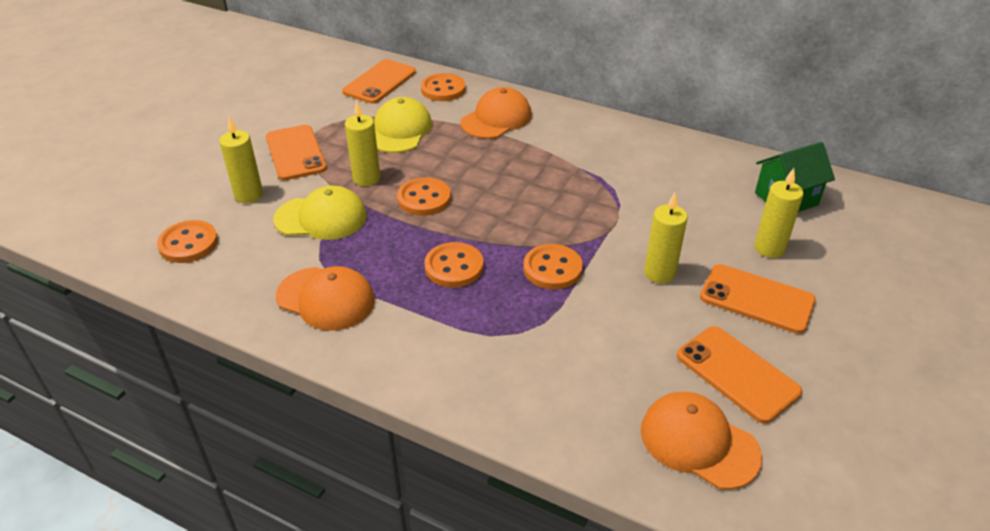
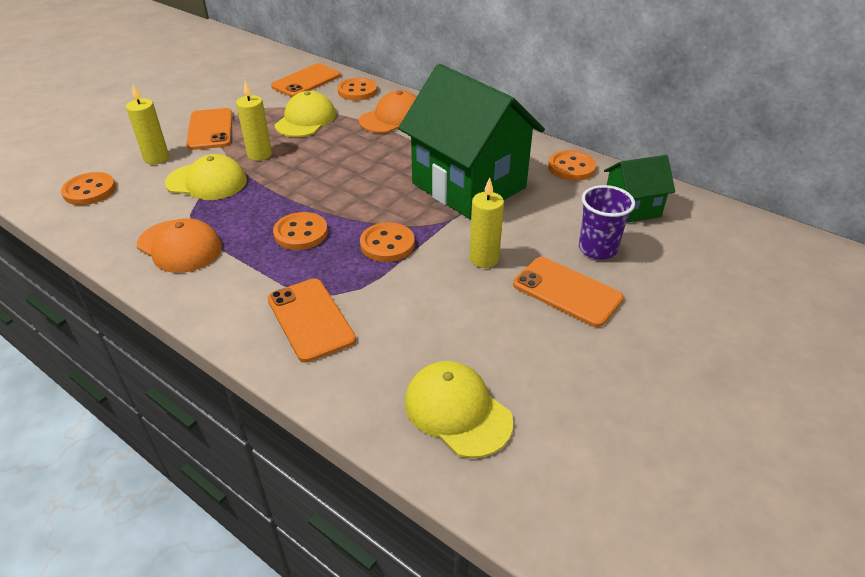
camera: 10 degrees right, 0 degrees up
orange button [397,177,451,216] -> orange button moved to [548,150,596,181]
orange cap [641,392,762,490] -> yellow cap [405,361,513,458]
orange phone [677,326,802,423] -> orange phone moved to [268,279,356,363]
yellow candle [754,168,804,258] -> purple cup [579,185,635,260]
none -> green house [398,64,545,219]

